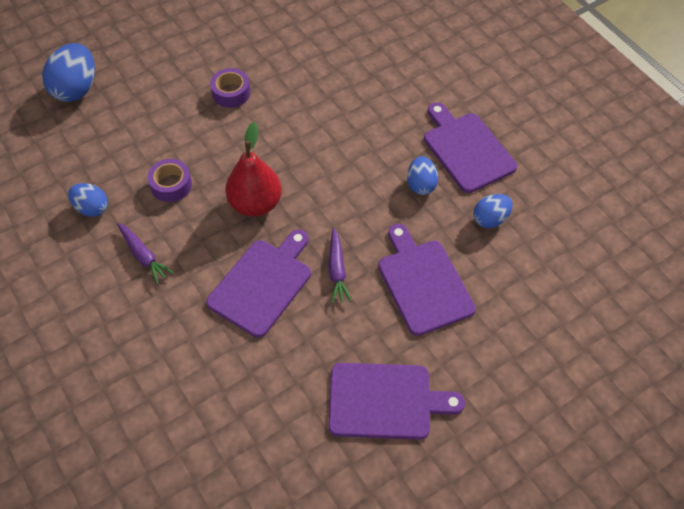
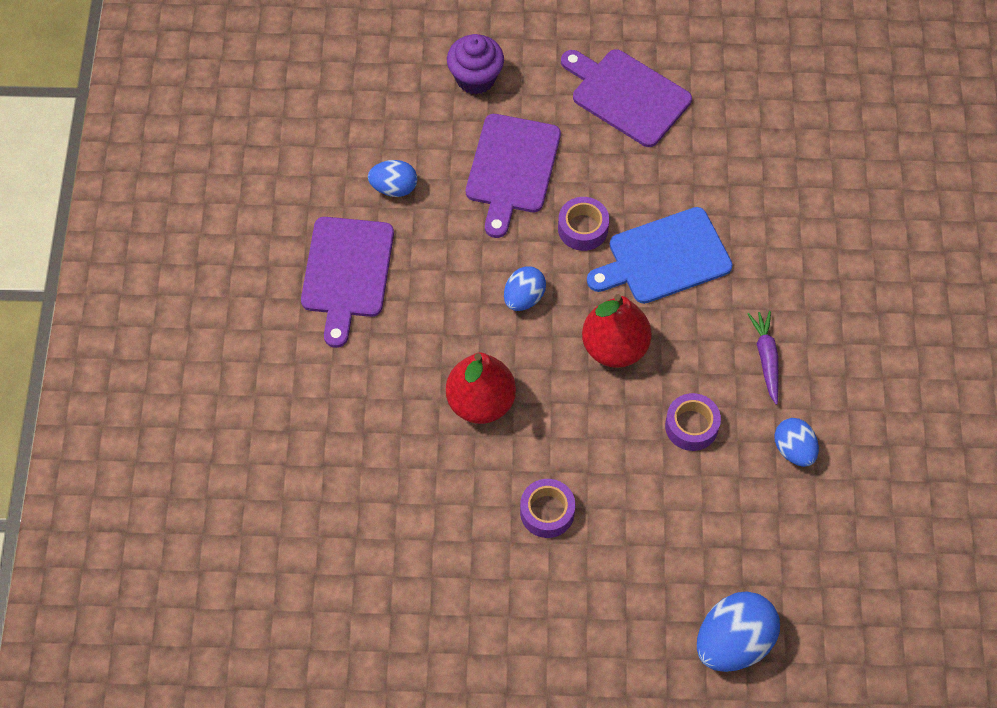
camera: 145 degrees left, 5 degrees up
purple cutting board [206,229,311,338] -> blue cutting board [587,207,733,304]
purple carrot [328,228,352,304] -> purple tape [558,197,609,251]
blue egg [407,156,438,195] -> blue egg moved to [504,266,546,311]
none -> red pear [446,352,516,424]
none -> purple cupcake [447,34,504,95]

